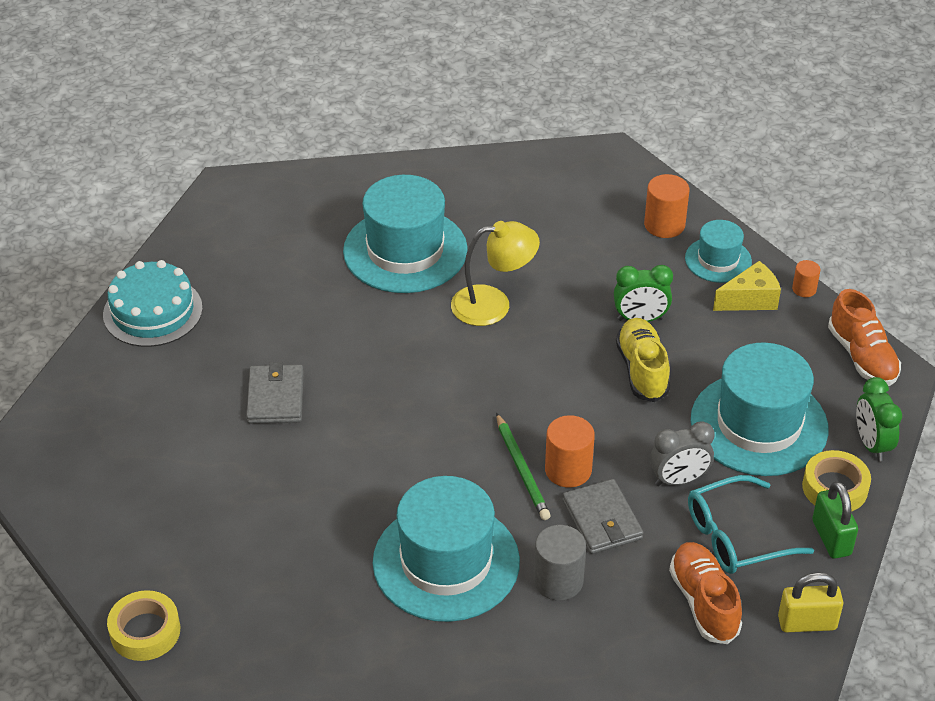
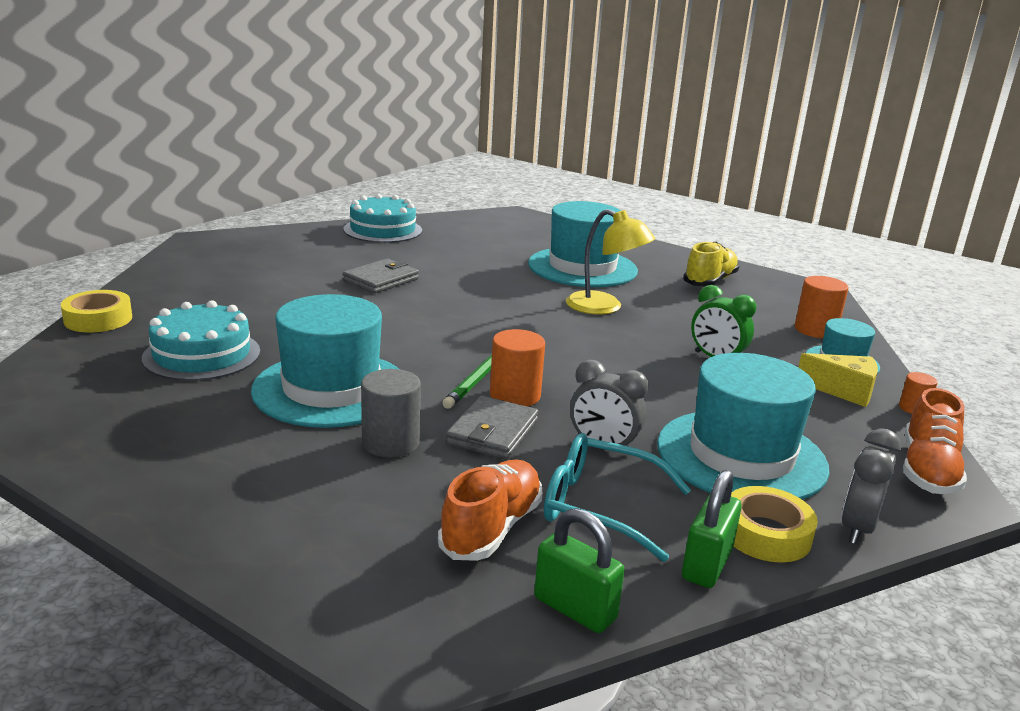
camera: 40 degrees right, 20 degrees down
yellow shoe [616,318,670,402] -> yellow shoe moved to [683,242,739,287]
yellow padlock [778,572,843,632] -> green padlock [534,508,625,633]
green clock [856,377,902,461] -> grey clock [841,428,901,544]
none -> turquoise cake [142,300,260,381]

